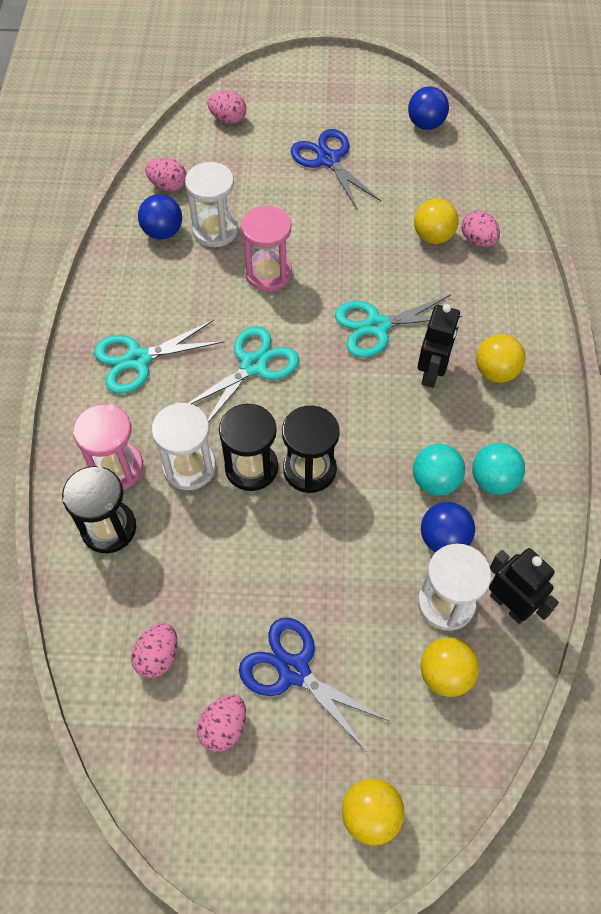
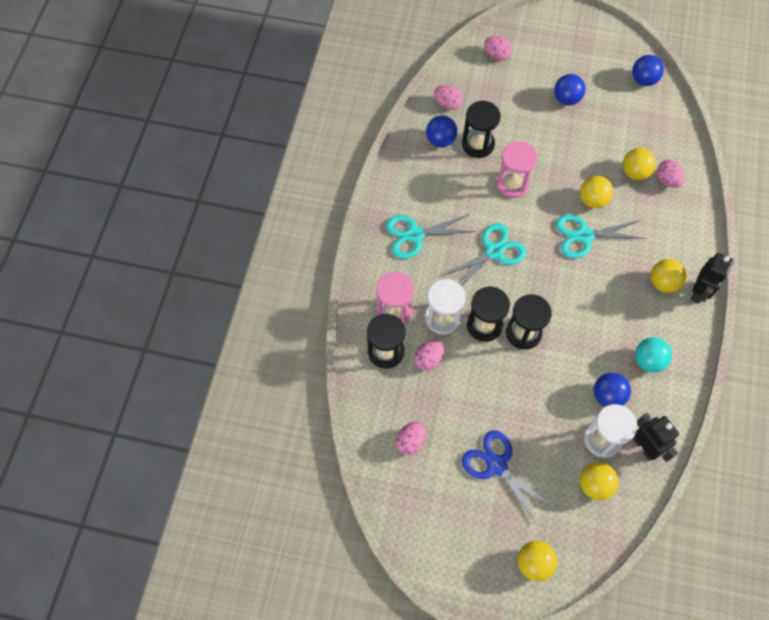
camera: 10 degrees right, 5 degrees up
white hourglass [185,162,238,247] -> black hourglass [462,101,501,158]
pink egg [197,695,246,752] -> pink egg moved to [414,340,444,371]
blue scissors [291,129,381,211] -> blue ball [554,74,585,106]
turquoise ball [413,444,465,496] -> none
black robot [418,304,460,388] -> black robot moved to [691,253,734,304]
none -> yellow ball [580,176,613,208]

